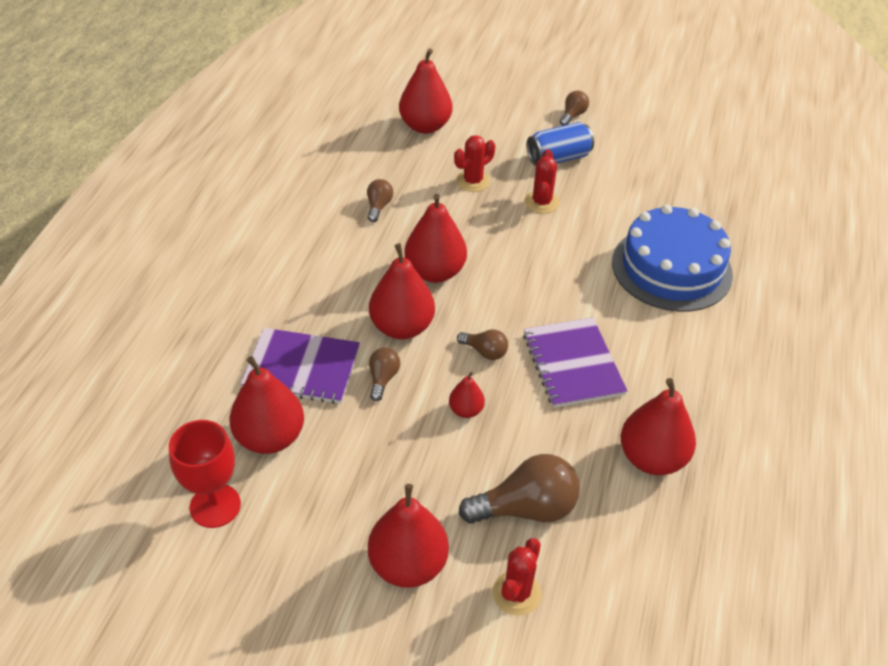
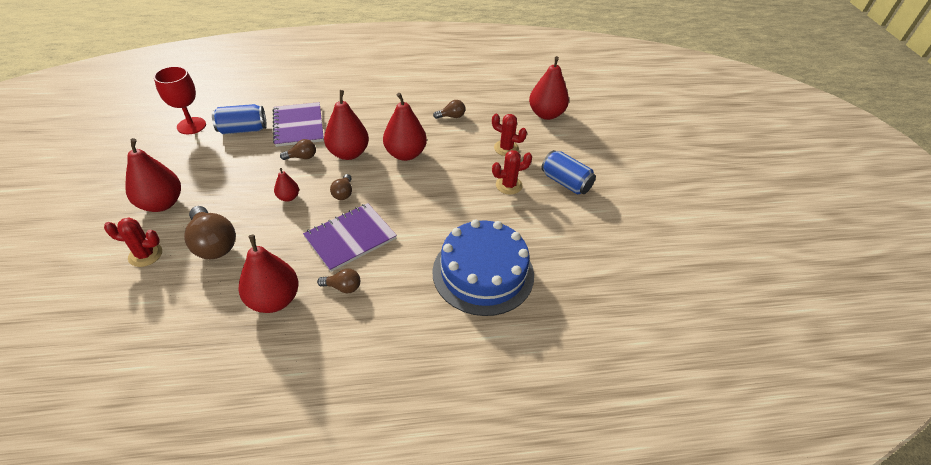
camera: 65 degrees right, 0 degrees up
red pear [229,356,304,454] -> blue can [212,104,267,134]
brown light bulb [560,91,589,126] -> brown light bulb moved to [317,268,360,293]

